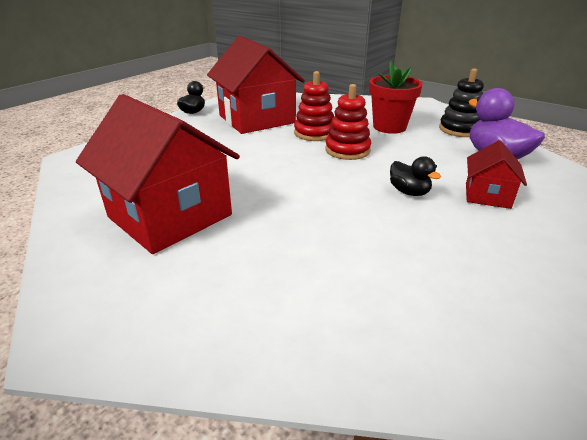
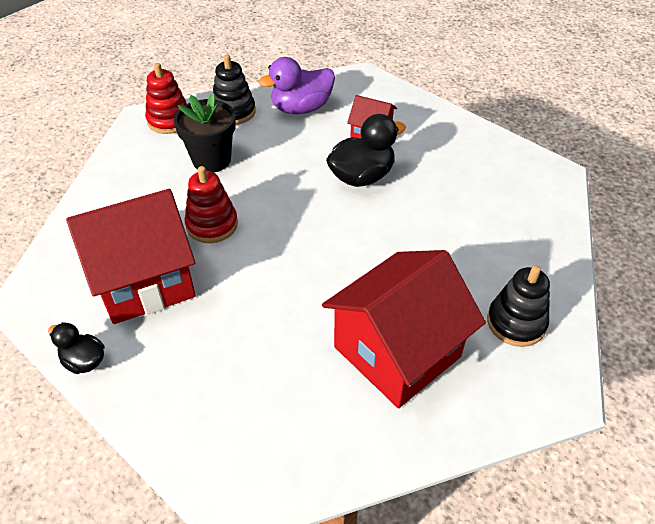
camera: 85 degrees left, 15 degrees up
red stacking toy [325,84,371,160] -> red stacking toy moved to [145,63,187,134]
red flower pot [369,61,423,134] -> black flower pot [174,93,236,172]
black duck [390,156,441,196] -> black duck [326,114,406,187], size x1.74
none -> black stacking toy [487,265,550,347]

